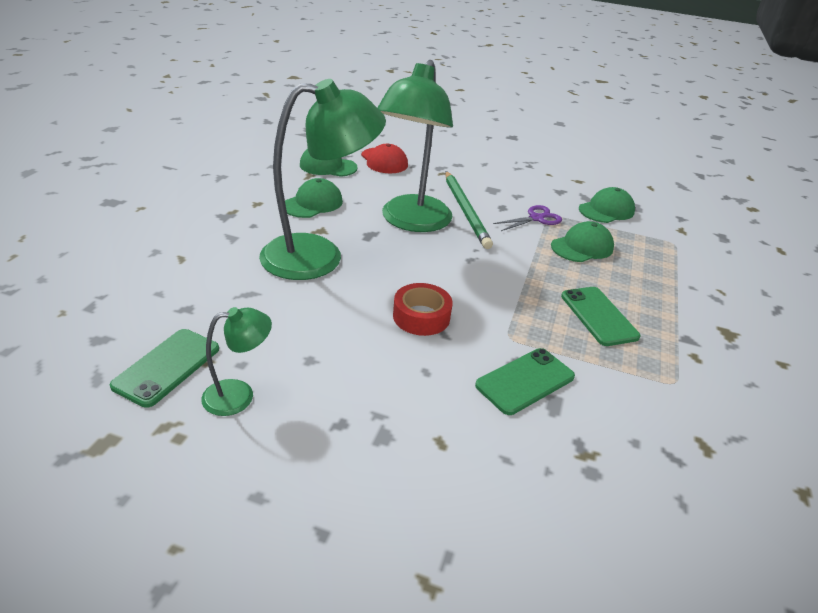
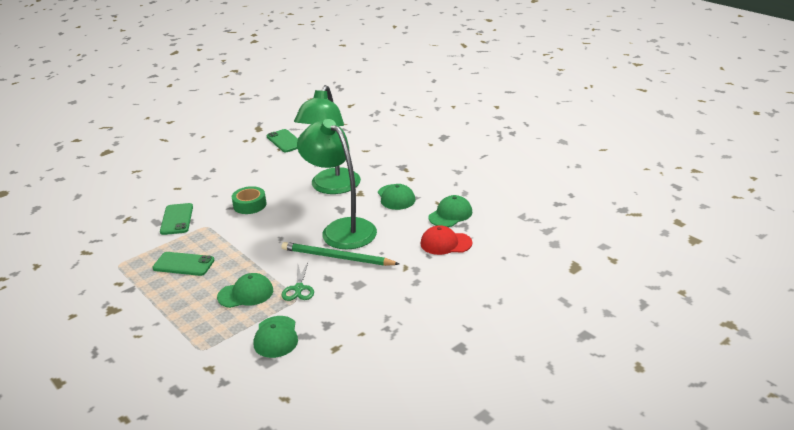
camera: 125 degrees right, 5 degrees down
green lamp [201,307,272,416] -> none
red tape [393,283,453,336] -> green tape [232,186,267,214]
purple scissors [493,205,562,231] -> green scissors [282,262,314,301]
green cap [551,221,614,262] -> green cap turned 105 degrees counterclockwise [217,273,273,308]

